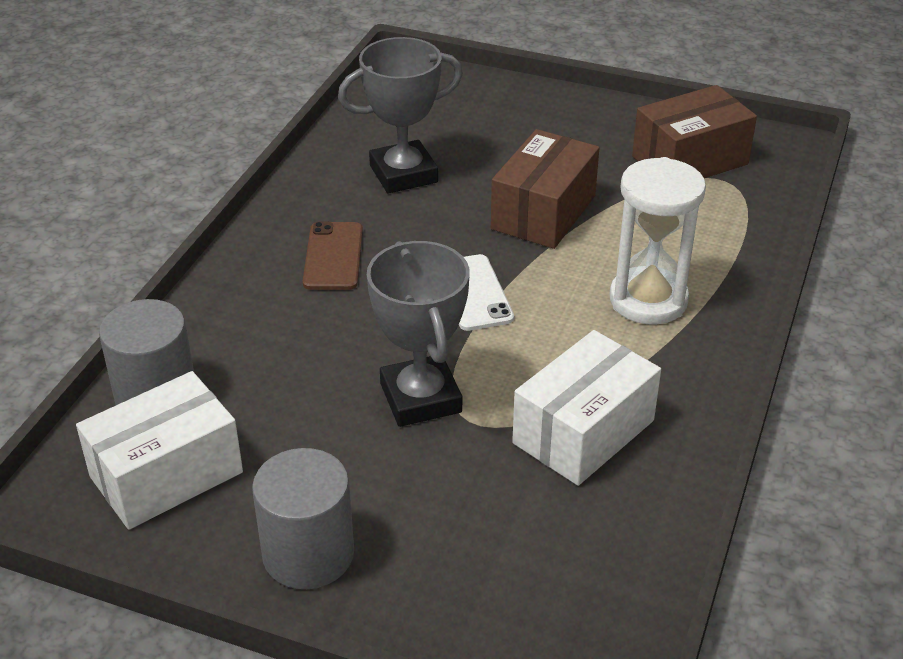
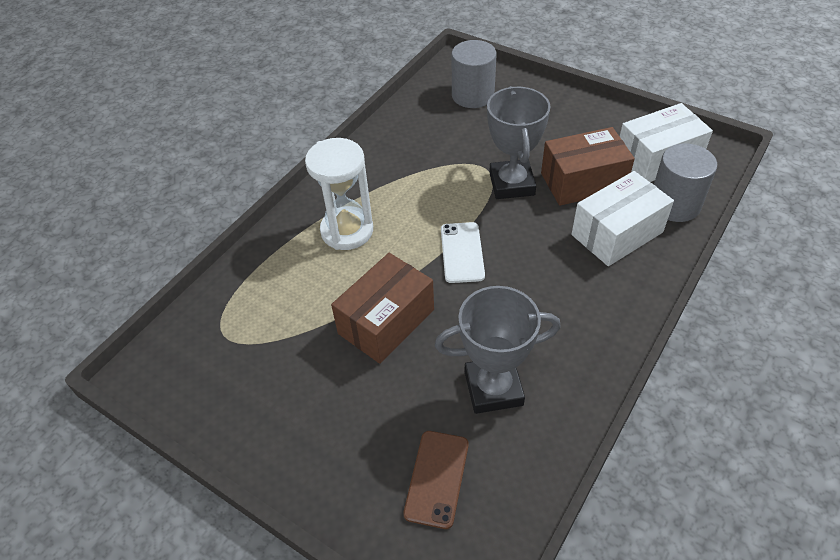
camera: 165 degrees left, 10 degrees up
grey cylinder [252,448,354,589] -> grey cylinder moved to [452,40,497,108]
brown phone [303,222,363,290] -> brown phone moved to [403,431,469,529]
white box [512,330,661,486] -> white box moved to [572,171,674,266]
brown box [632,85,757,178] -> brown box moved to [541,127,635,206]

